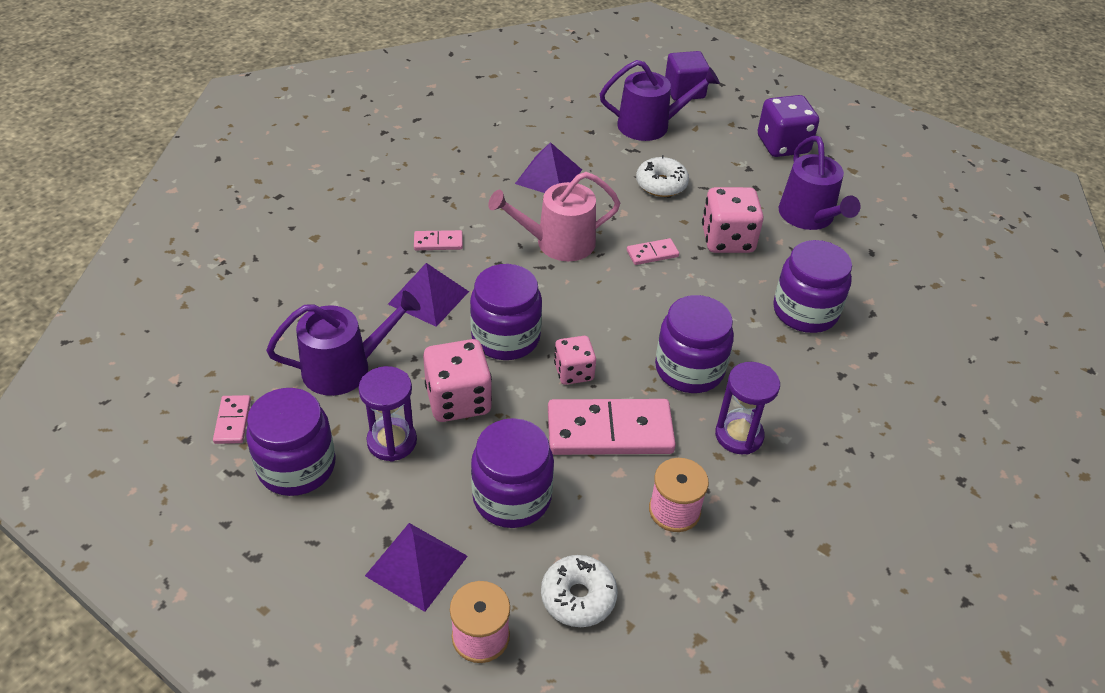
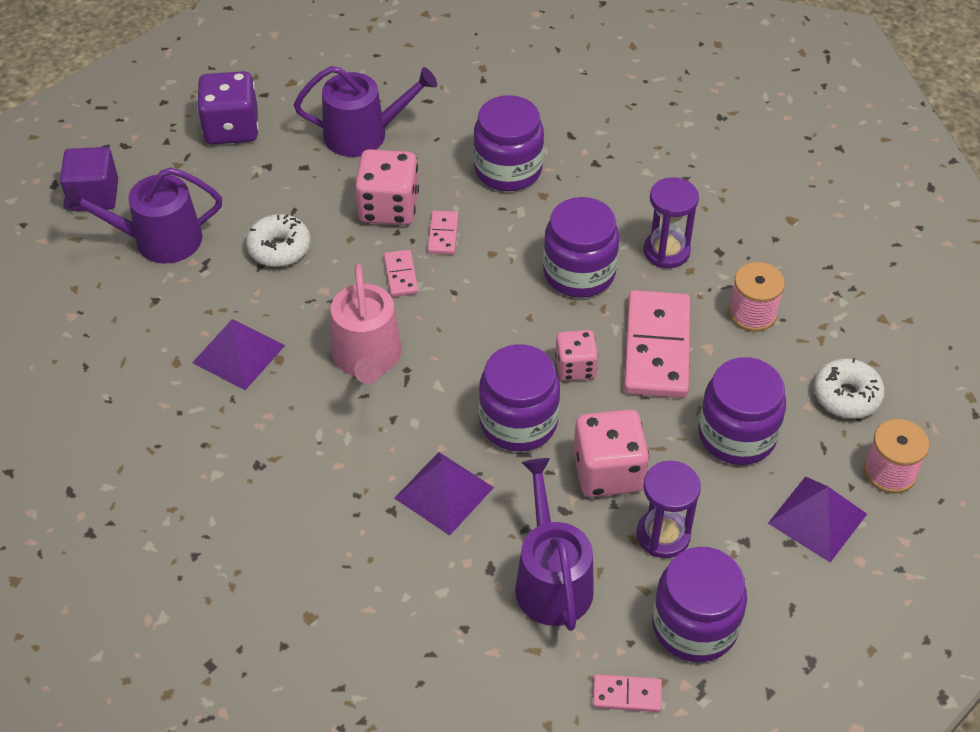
camera: 80 degrees left, 5 degrees up
pink domino [414,230,463,250] -> pink domino moved to [428,211,459,255]
purple watering can [600,60,720,141] -> purple watering can turned 105 degrees counterclockwise [63,167,222,264]

